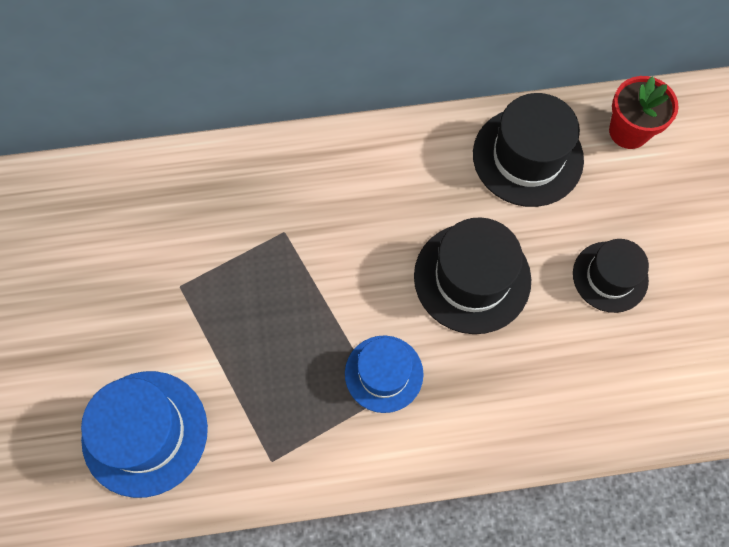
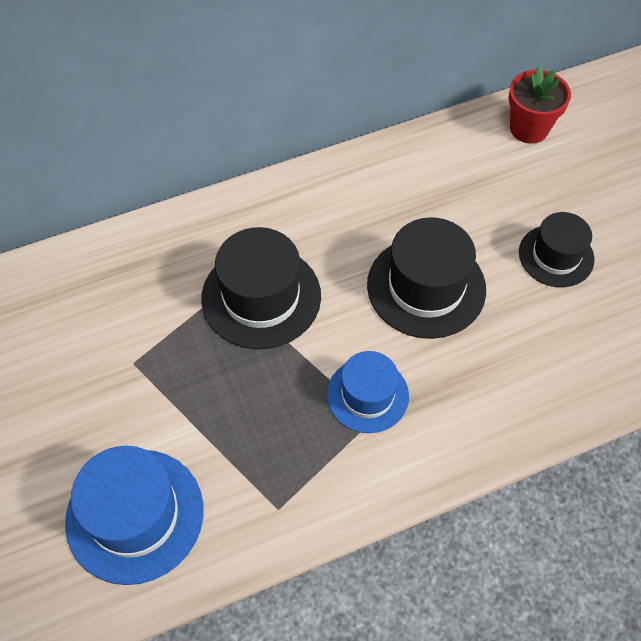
camera: 15 degrees left, 10 degrees down
black hat [473,93,584,207] -> black hat moved to [201,227,321,349]

